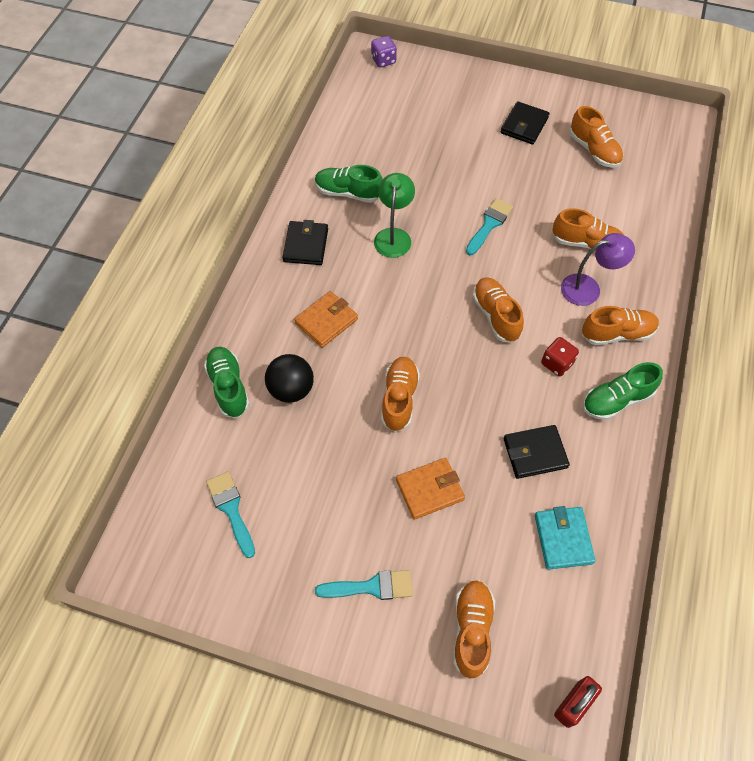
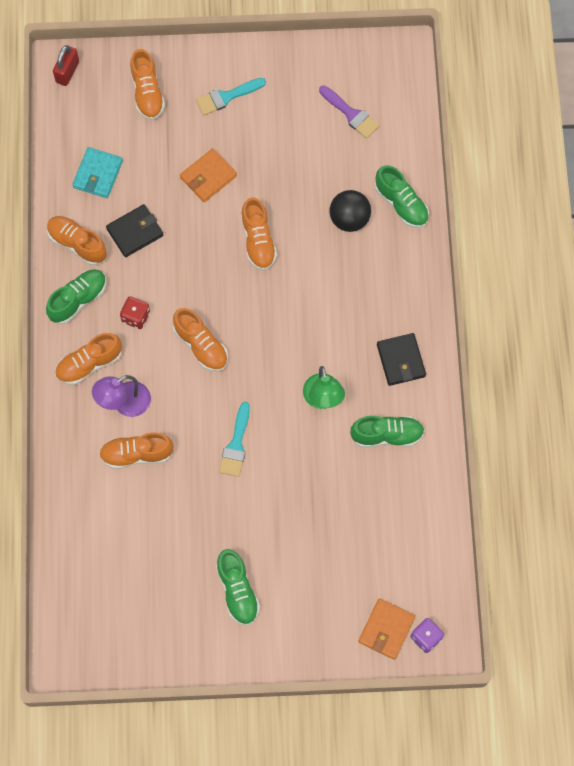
camera: 160 degrees right, 10 degrees up
turquoise brush [206,471,255,558] -> purple brush [319,85,380,139]
orange wallet [294,291,358,348] -> orange wallet moved to [358,598,415,660]
black wallet [501,101,550,144] -> green shoe [216,549,260,626]
turquoise wallet [535,506,596,570] -> turquoise wallet turned 45 degrees clockwise [72,147,123,198]
orange shoe [569,106,623,168] -> orange shoe moved to [47,216,107,265]

